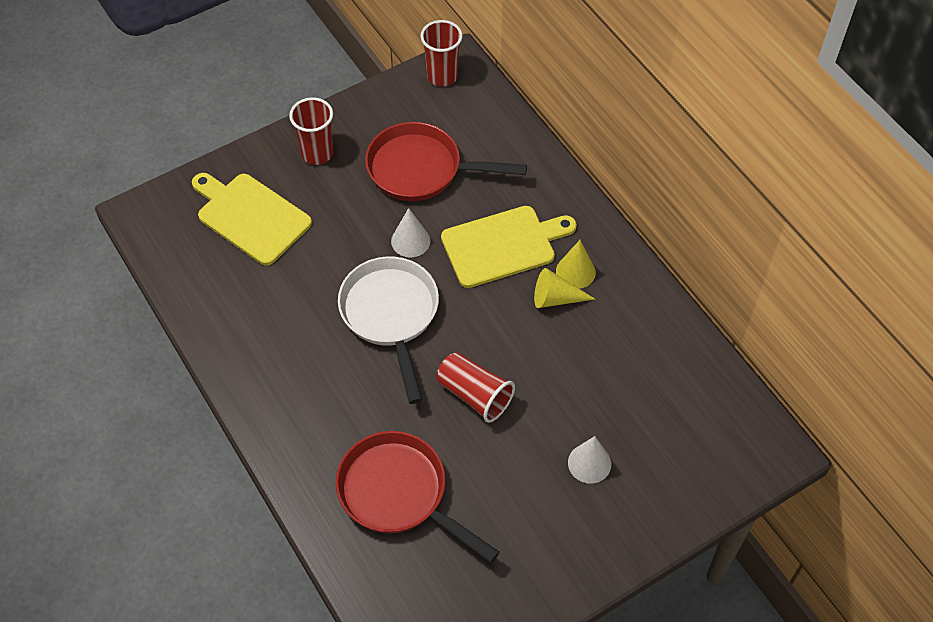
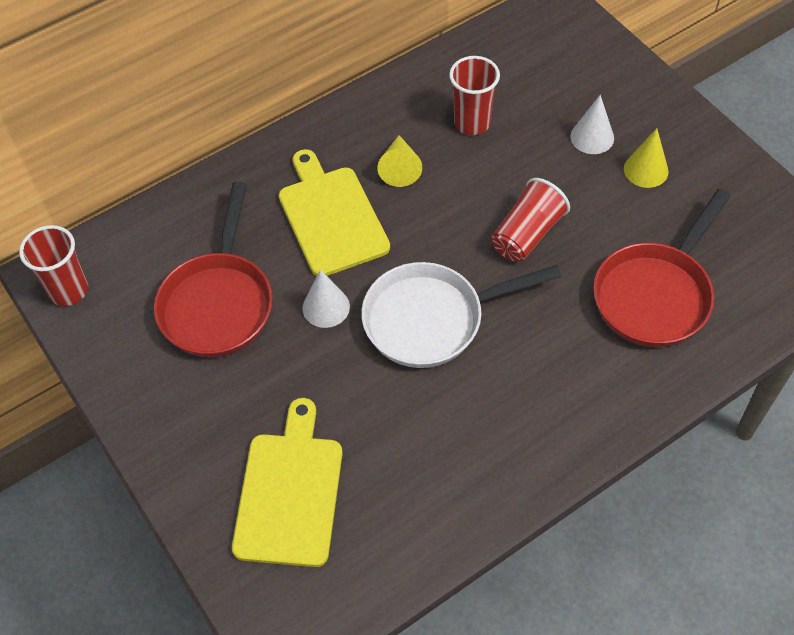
camera: 90 degrees left, 0 degrees up
yellow cutting board [192,173,312,266] -> yellow cutting board turned 150 degrees clockwise [232,398,342,567]
red cup [289,97,333,165] -> red cup moved to [449,56,500,135]
yellow cone [556,240,596,289] -> yellow cone moved to [624,128,669,188]

